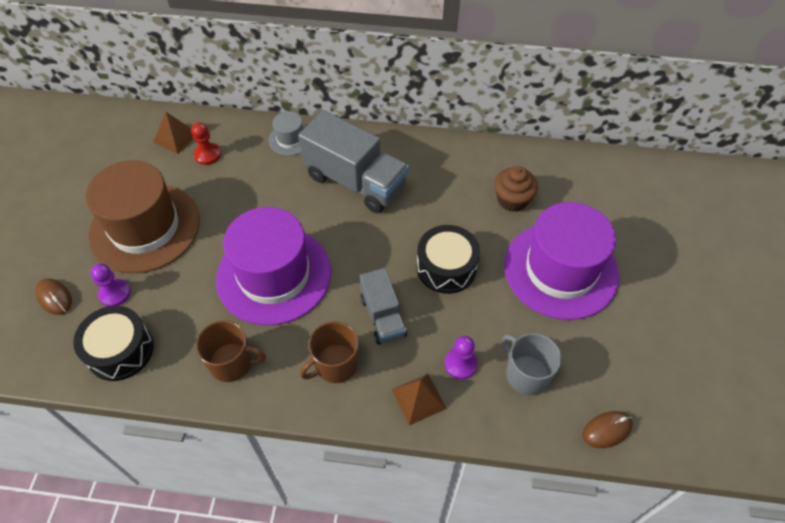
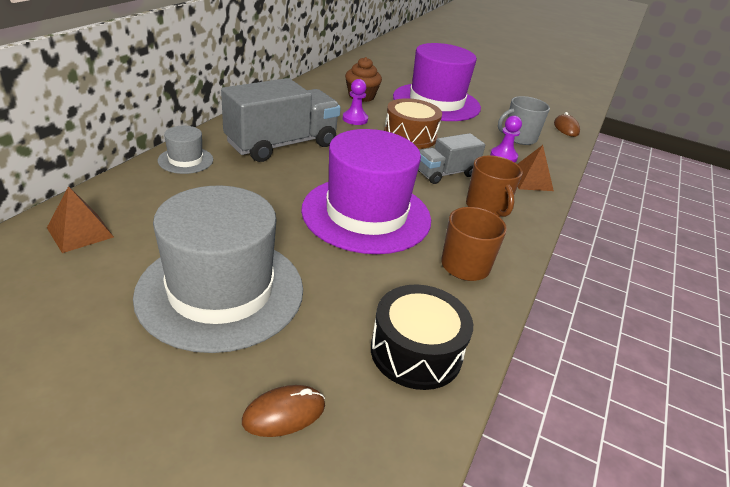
camera: 75 degrees left, 20 degrees down
brown hat [85,160,200,273] -> grey hat [133,186,303,353]
purple pawn [90,263,131,306] -> purple pawn moved to [343,79,368,125]
red pawn [191,122,221,165] -> none
grey truck [360,268,407,345] -> grey truck turned 150 degrees clockwise [418,133,485,184]
black drum [417,225,480,294] -> brown drum [384,98,442,149]

